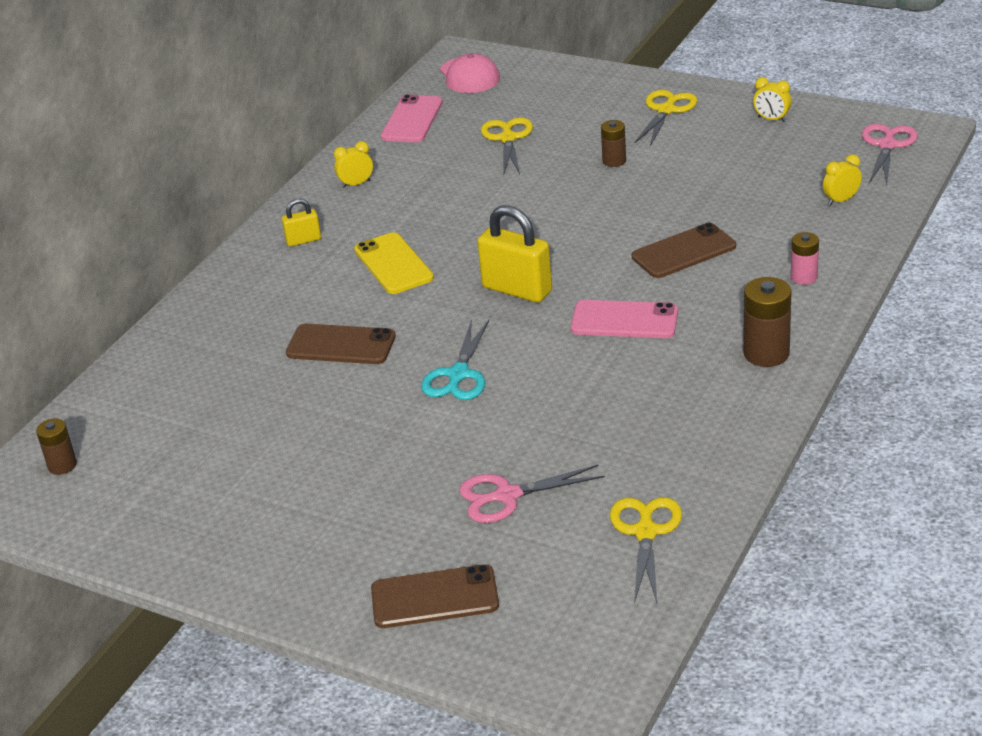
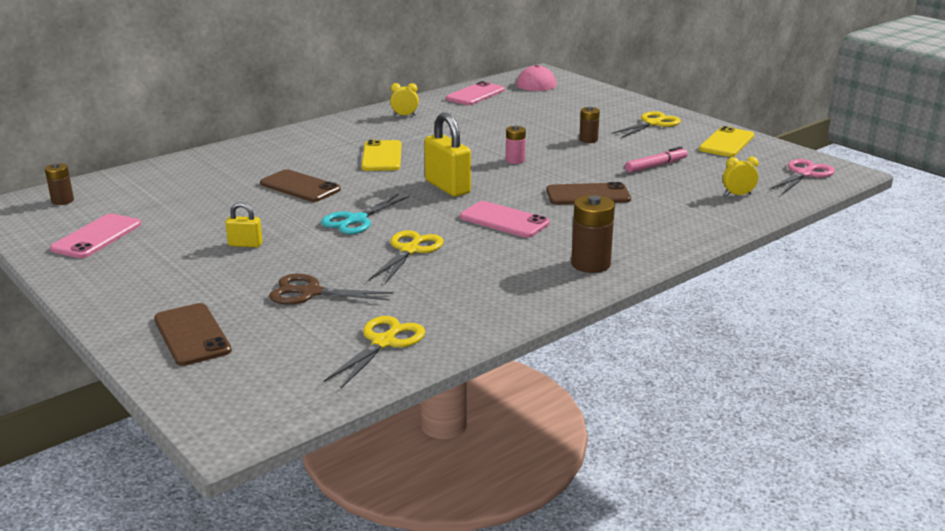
camera: 20 degrees right, 10 degrees down
yellow padlock [282,198,321,247] -> yellow padlock moved to [225,202,263,247]
brown phone [371,564,499,628] -> brown phone turned 45 degrees clockwise [154,303,232,366]
pink scissors [459,464,605,523] -> brown scissors [269,274,394,305]
yellow scissors [481,118,533,174] -> yellow scissors moved to [369,230,444,284]
yellow clock [753,77,791,122] -> yellow phone [699,126,754,157]
pink battery [791,232,819,285] -> pink battery moved to [506,126,526,164]
none -> pink phone [50,214,141,258]
none -> pink marker [625,146,688,173]

